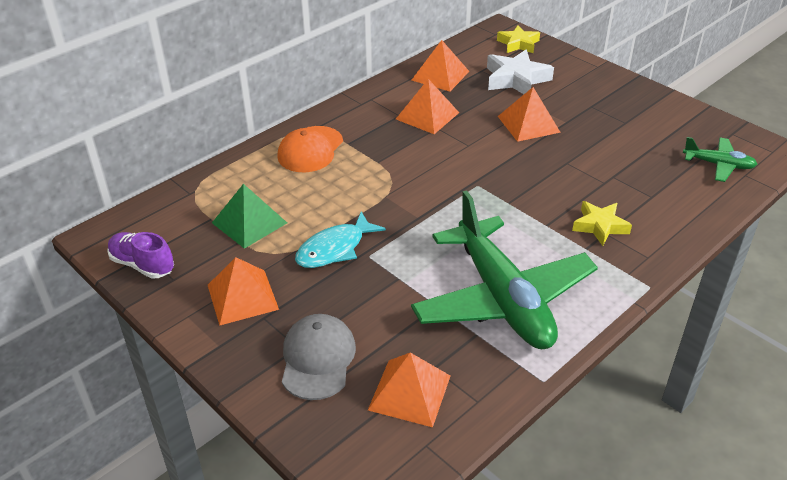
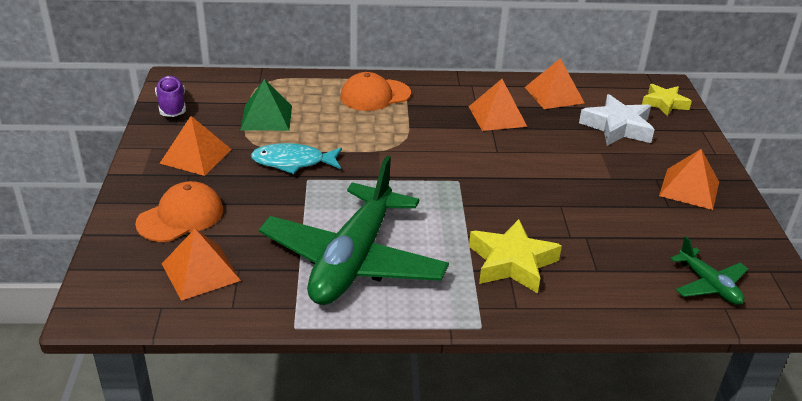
camera: 40 degrees right, 5 degrees down
grey cap [282,314,356,400] -> orange cap [135,181,223,242]
orange pyramid [498,87,561,142] -> orange pyramid moved to [659,149,719,210]
yellow star [572,201,632,246] -> yellow star [469,219,562,294], size x1.50

